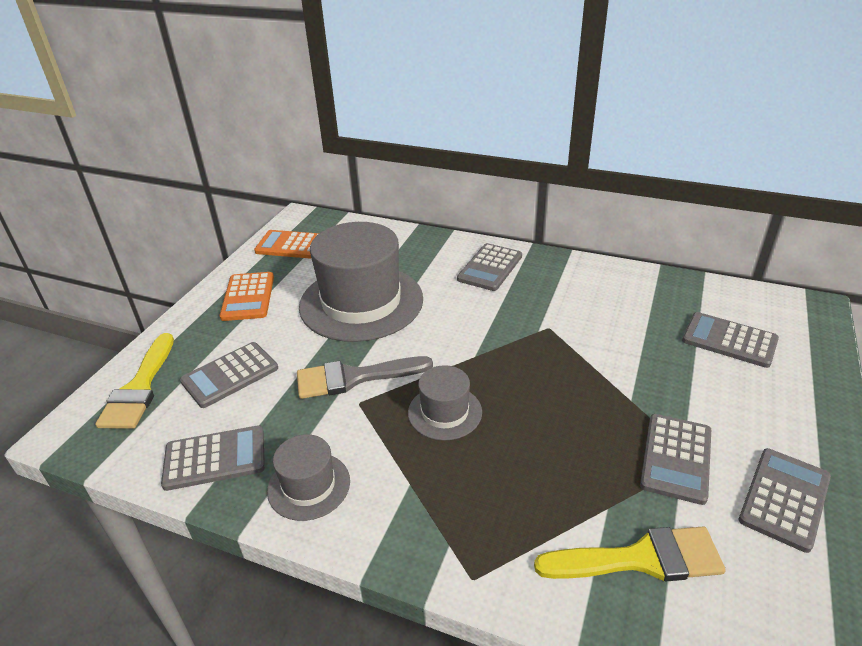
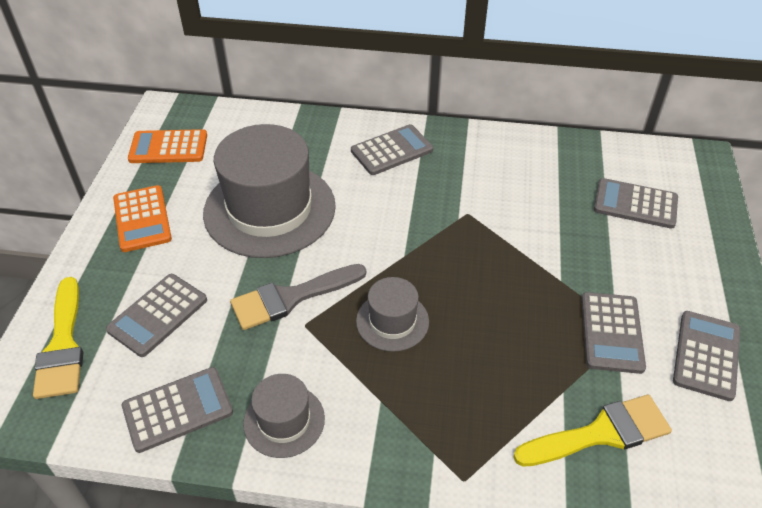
camera: 15 degrees left, 10 degrees up
grey calculator [457,243,522,291] -> grey calculator turned 135 degrees counterclockwise [351,124,433,175]

